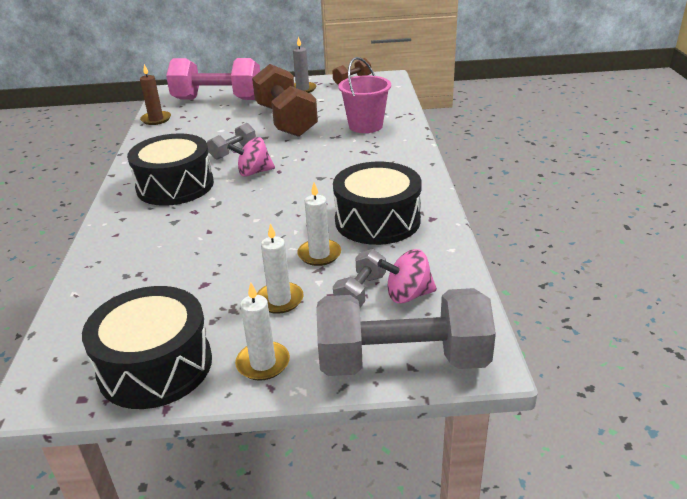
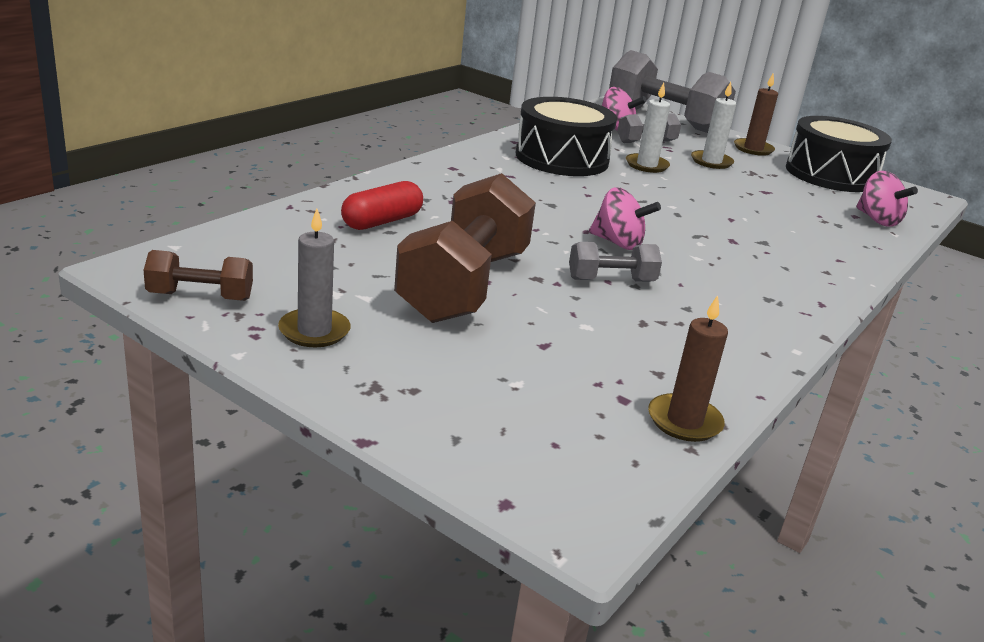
camera: 145 degrees left, 5 degrees down
black drum [127,133,214,206] -> none
pink dumbbell [166,58,260,100] -> none
white candle [235,283,290,381] -> brown candle [734,73,778,156]
pink bucket [338,57,391,133] -> red capsule [341,181,423,230]
none -> pink spinning top [856,171,918,227]

